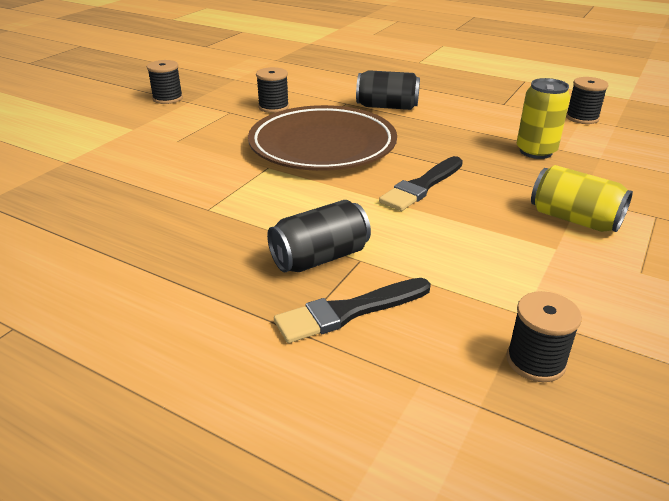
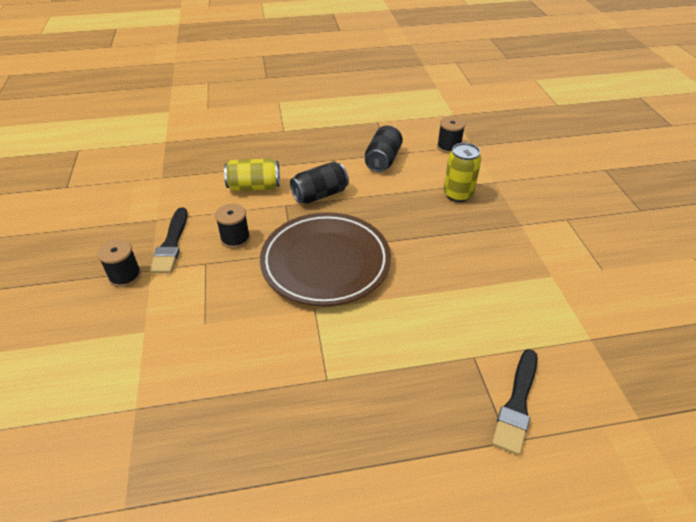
camera: 40 degrees left, 10 degrees up
black can [267,200,371,273] -> black can moved to [365,125,403,172]
black brush [379,156,463,211] -> black brush moved to [150,208,188,273]
black spool [507,291,582,382] -> none
yellow can [531,165,633,232] -> yellow can moved to [224,159,280,191]

